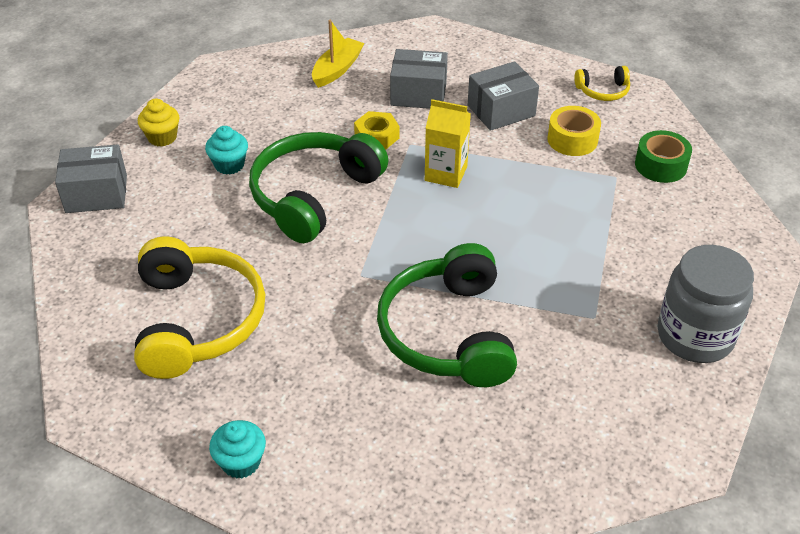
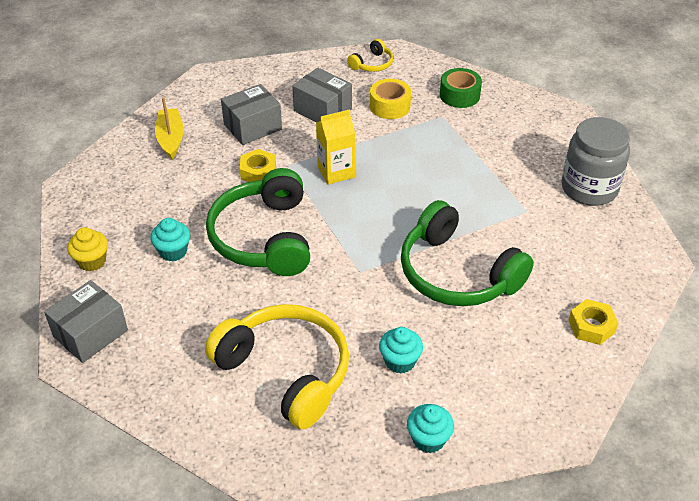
camera: 40 degrees left, 0 degrees up
grey box [468,61,539,131] -> grey box turned 75 degrees counterclockwise [292,68,352,122]
none -> turquoise cupcake [379,327,423,374]
none -> yellow nut [568,299,618,345]

